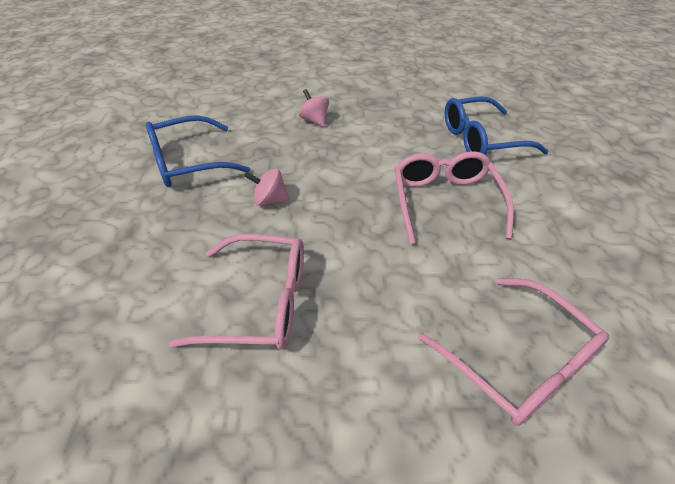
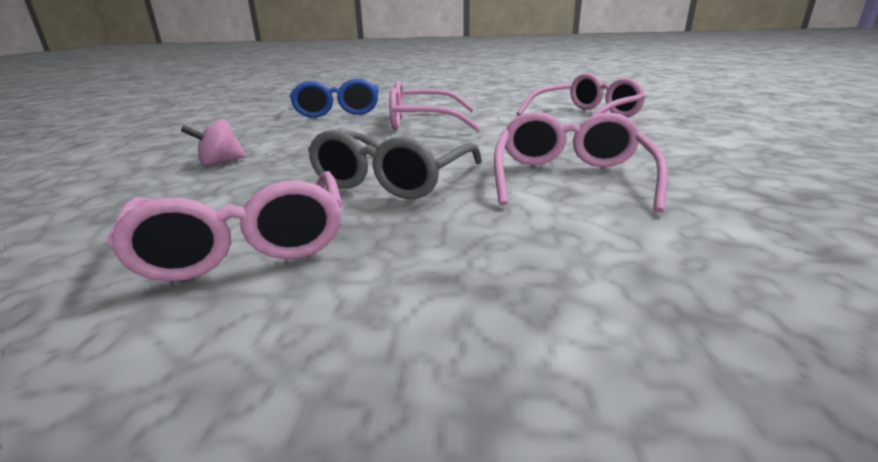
camera: 85 degrees left, 20 degrees down
blue glasses [146,115,250,187] -> pink glasses [107,171,342,281]
pink spinning top [244,168,290,206] -> grey glasses [308,130,482,199]

